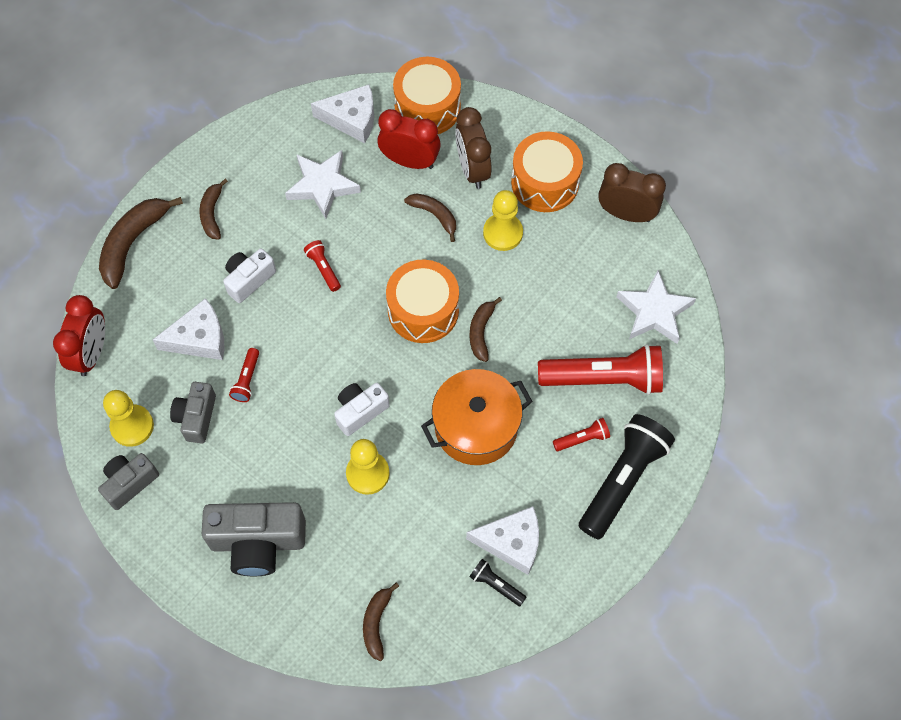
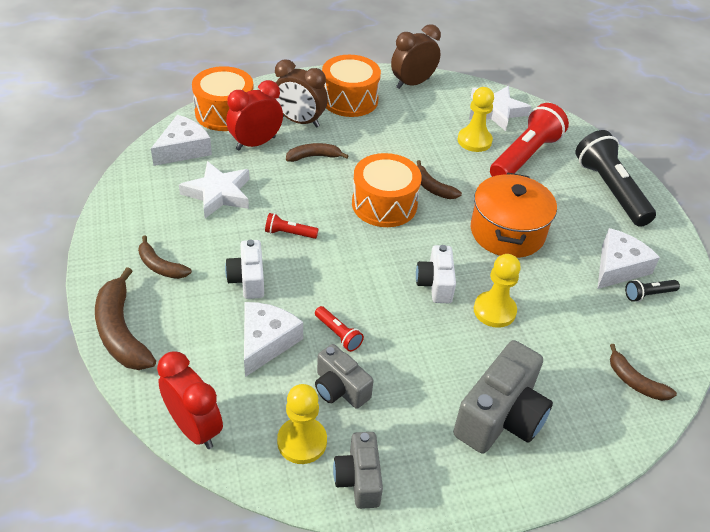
camera: 55 degrees left, 20 degrees down
yellow pawn [483,190,523,251] -> yellow pawn moved to [458,87,494,152]
red flashlight [553,418,610,451] -> none

